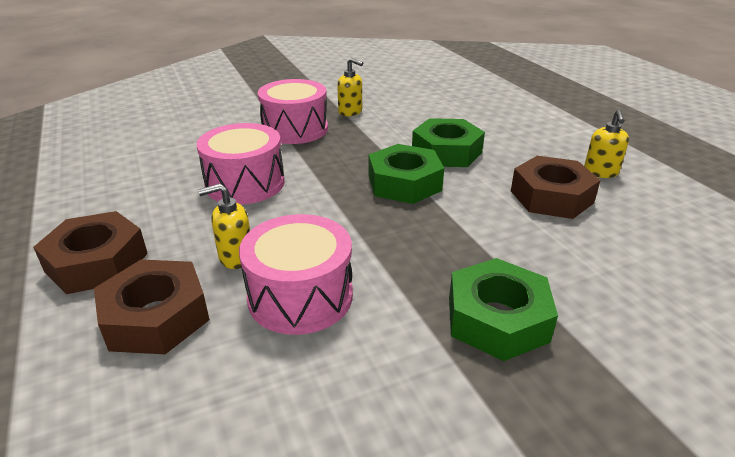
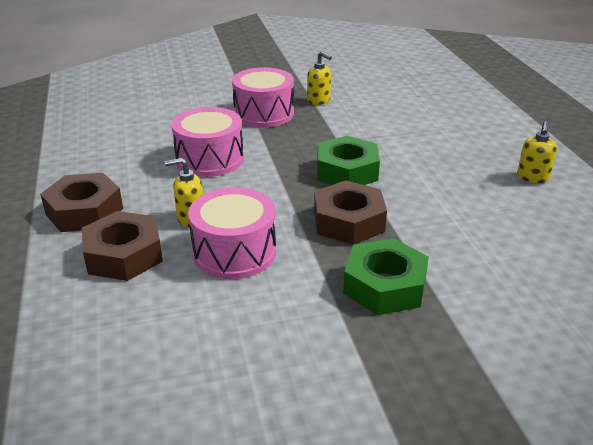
camera: 10 degrees right, 0 degrees up
green nut [412,118,485,167] -> none
brown nut [511,156,601,219] -> brown nut moved to [314,180,387,245]

